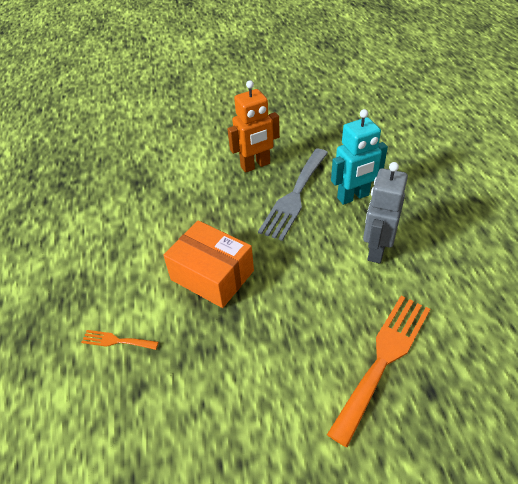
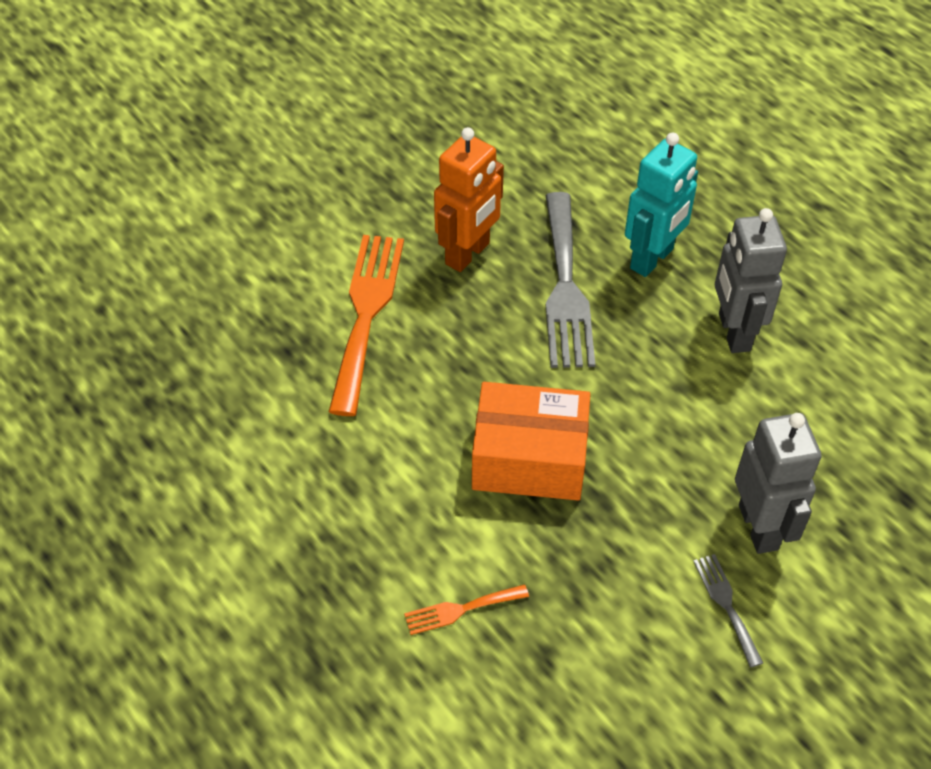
camera: 30 degrees left, 5 degrees up
orange fork [327,295,430,447] -> orange fork moved to [329,235,404,416]
none -> grey fork [694,554,763,667]
none -> grey robot [735,413,821,554]

